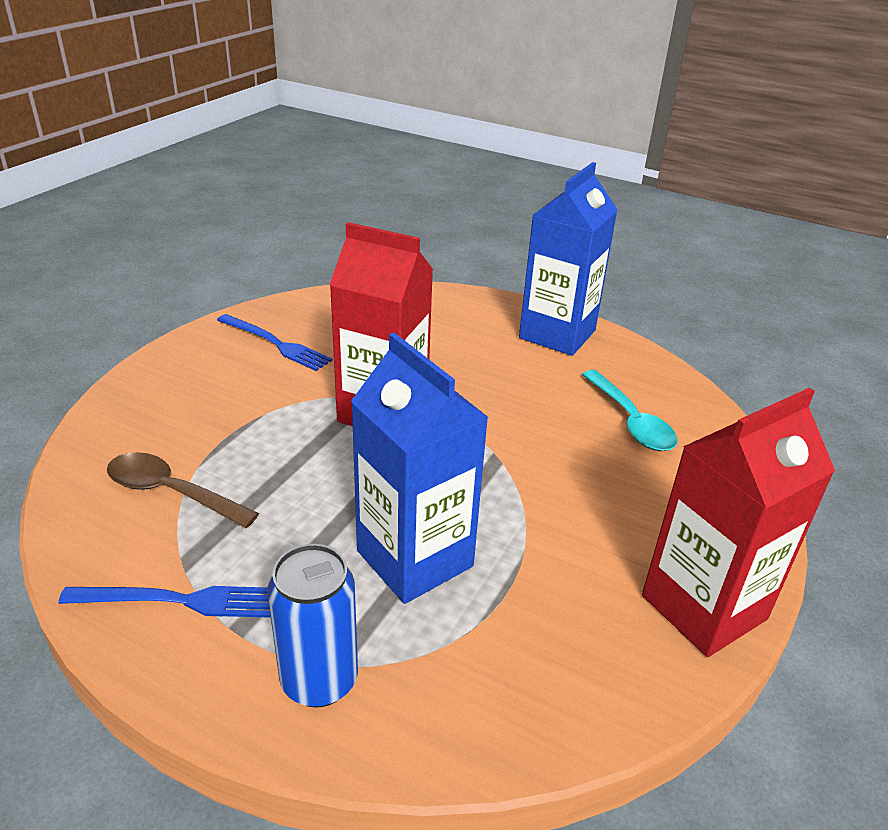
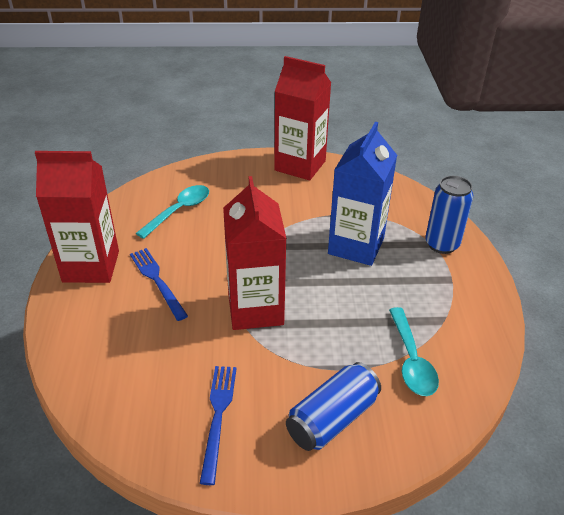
camera: 120 degrees left, 5 degrees up
blue fork [58,586,271,618] -> blue fork moved to [130,248,188,321]
brown spoon [107,452,259,528] -> turquoise spoon [389,307,439,396]
blue carton [519,162,618,356] -> red carton [35,151,119,283]
none -> blue can [286,362,381,451]

